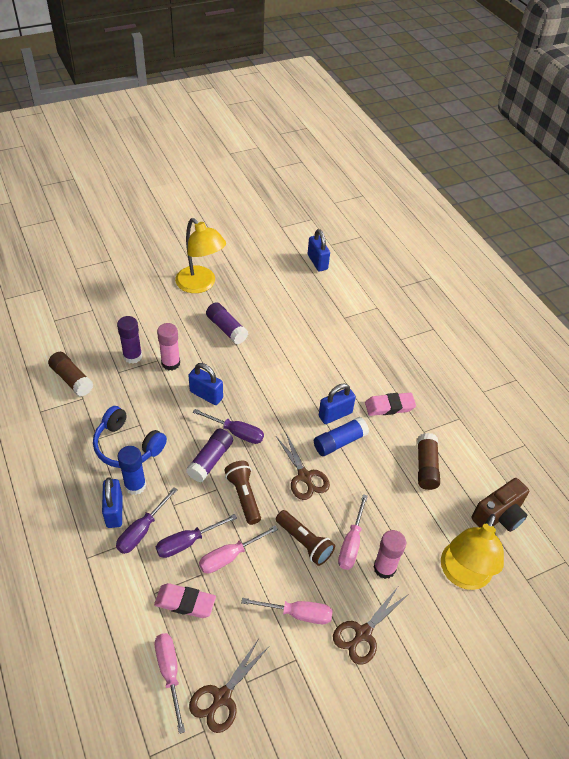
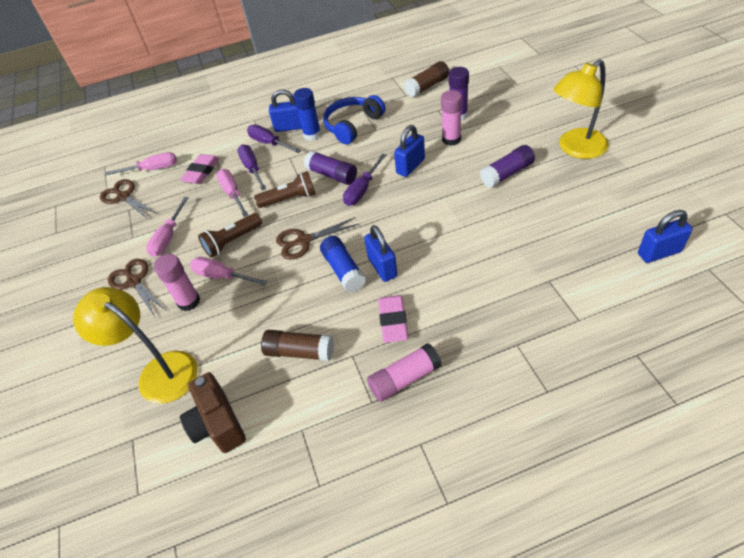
camera: 105 degrees right, 0 degrees up
none -> pink glue stick [367,343,442,402]

